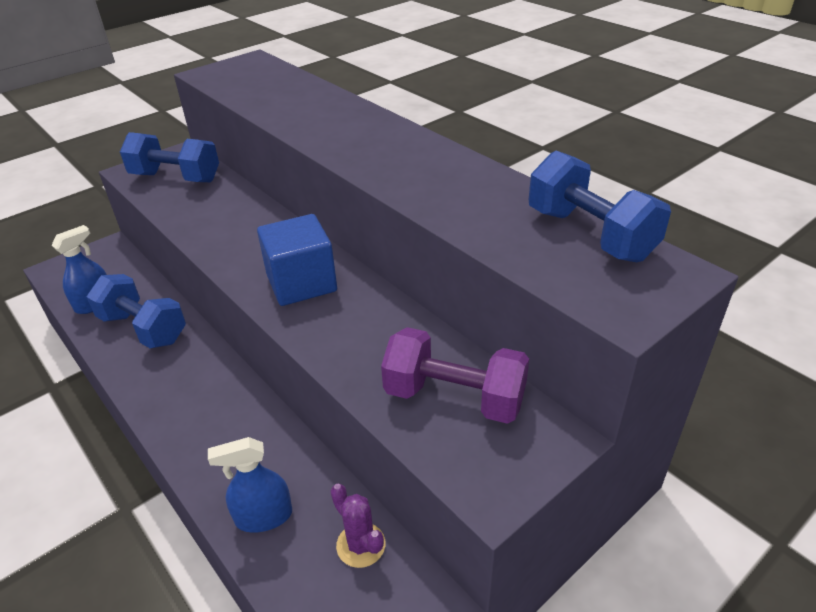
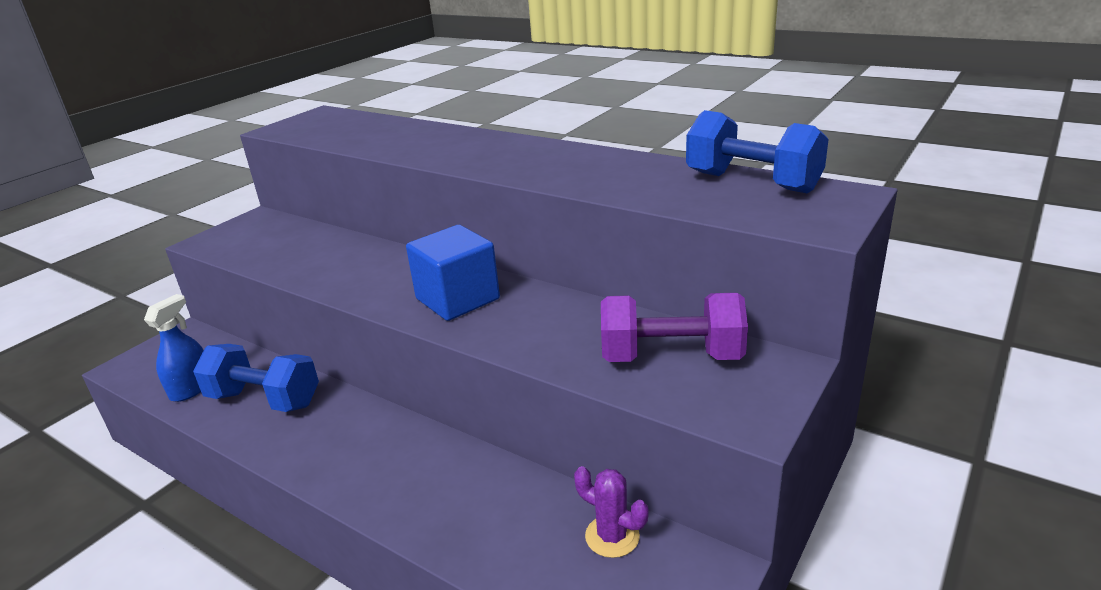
camera: 15 degrees left, 10 degrees down
blue dumbbell [120,132,219,182] -> none
blue spray bottle [208,437,292,533] -> none

